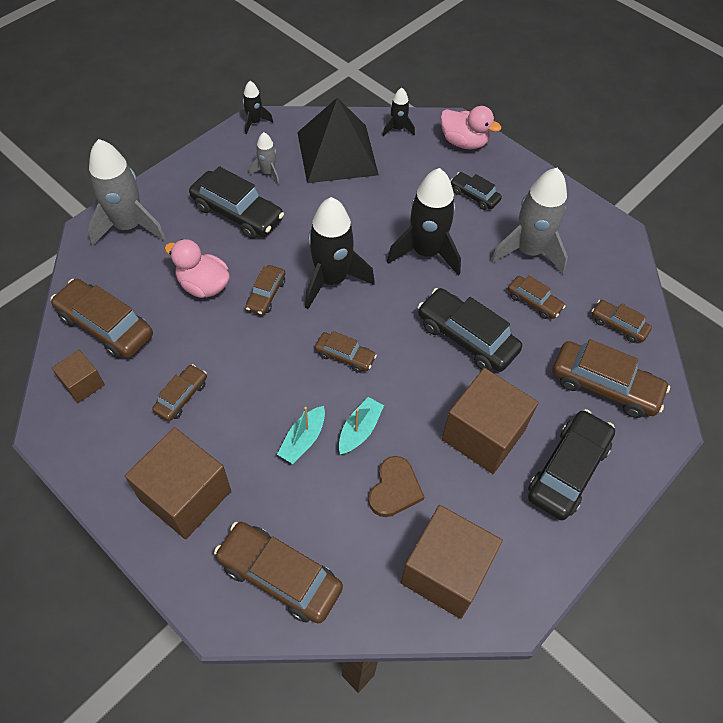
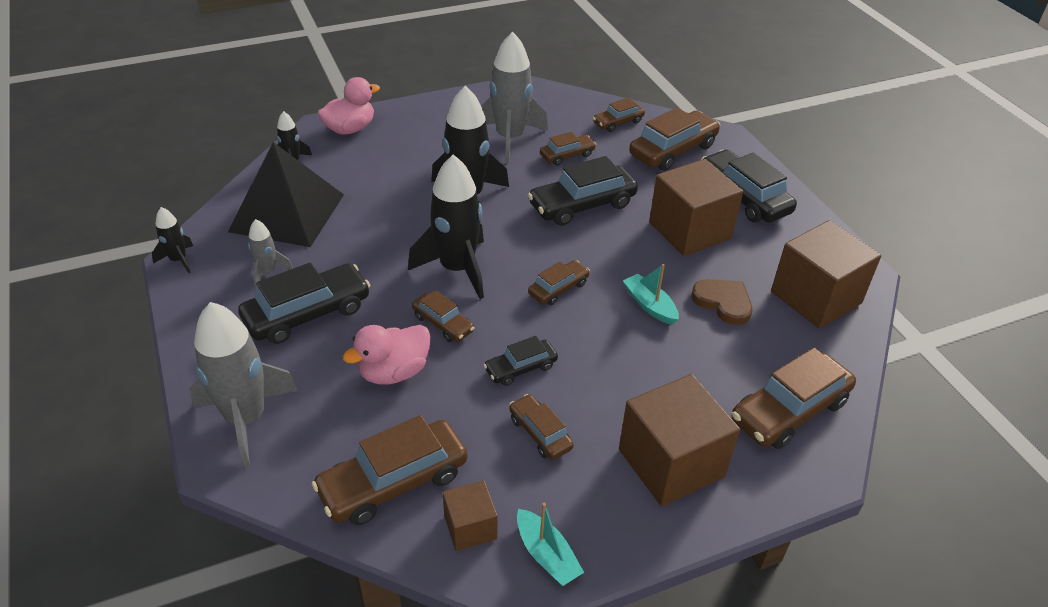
camera: 65 degrees left, 15 degrees down
turquoise boat [277,406,325,464] -> turquoise boat moved to [517,503,584,586]
black car [450,172,502,210] -> black car moved to [484,336,558,386]

